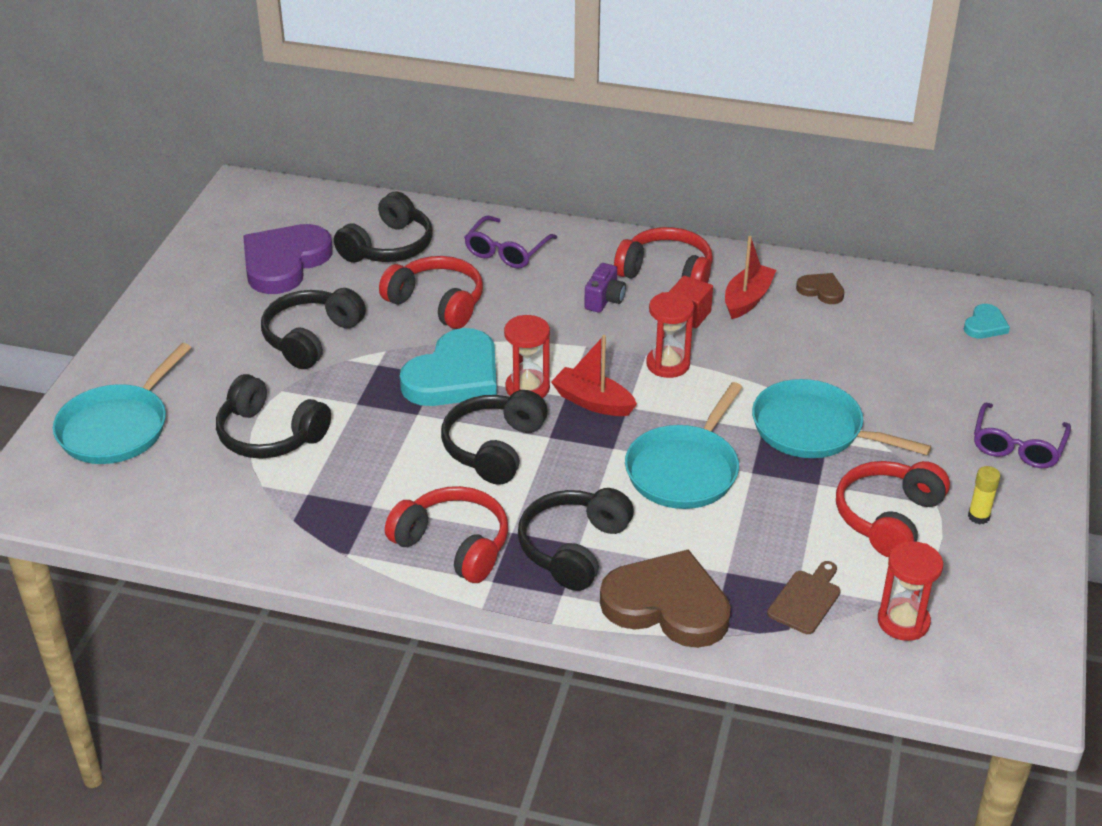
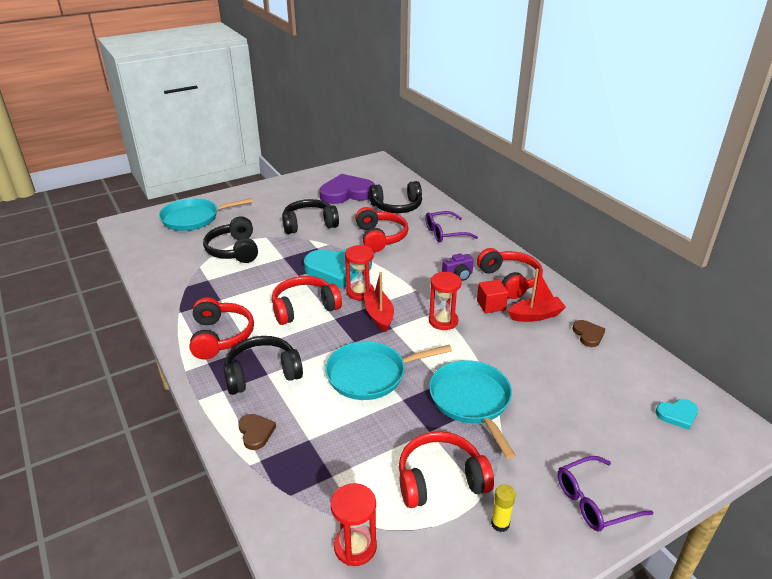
camera: 45 degrees right, 5 degrees down
black headphones [441,390,548,485] -> red headphones [272,276,342,325]
brown heart [600,549,731,648] -> brown heart [238,414,276,450], size x0.47
brown cutting board [767,561,841,634] -> none

